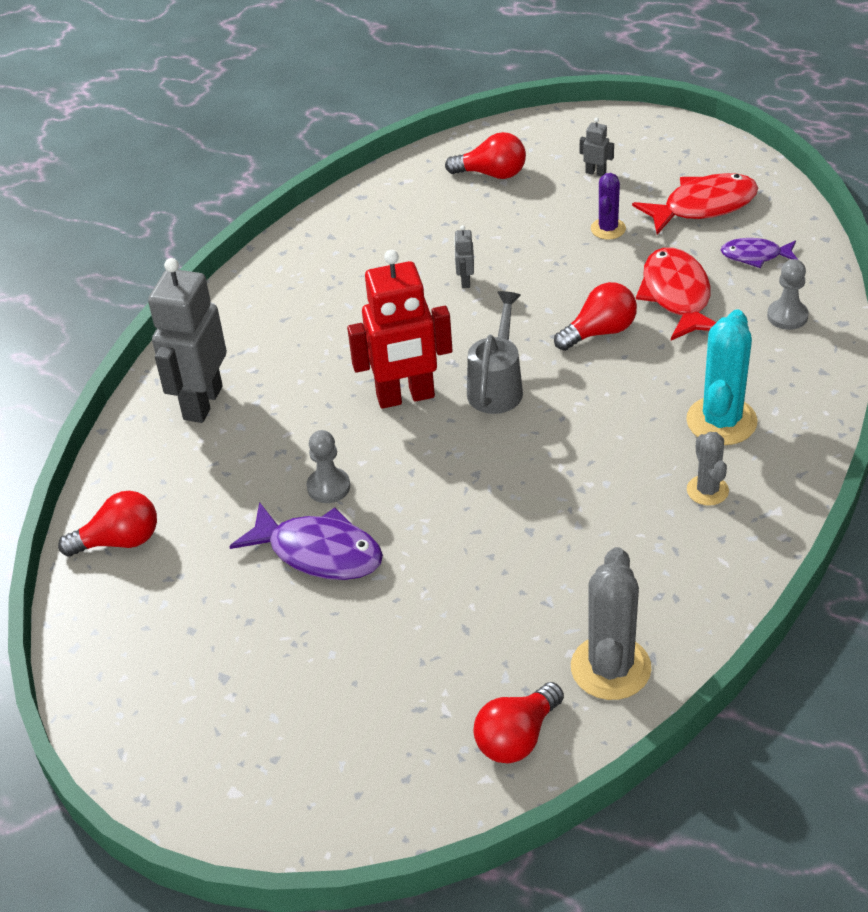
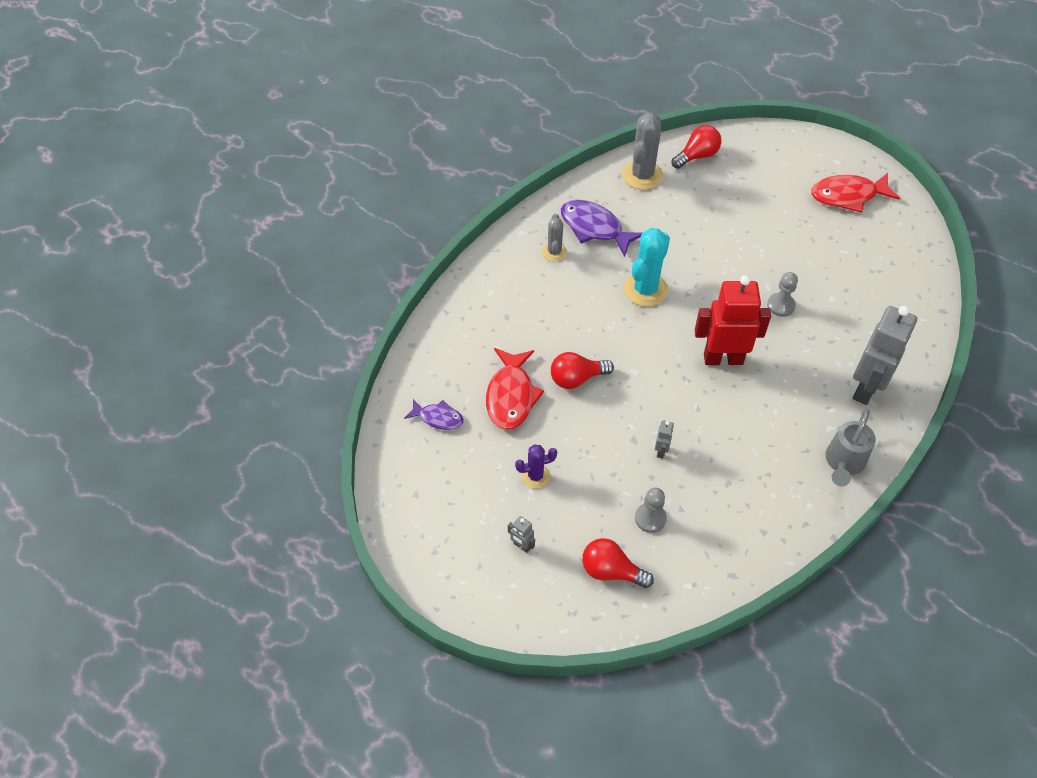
camera: 170 degrees left, 10 degrees up
red light bulb [58,491,157,557] -> none
purple fish [229,502,383,580] -> purple fish moved to [561,200,642,257]
grey watering can [467,291,523,414] -> grey watering can moved to [826,409,876,486]
purple cactus [591,173,626,240] -> purple cactus turned 45 degrees clockwise [515,444,557,489]
red fish [632,173,758,235] -> red fish moved to [811,173,900,213]
turquoise cactus [686,309,758,445] -> turquoise cactus moved to [623,228,670,307]
grey pawn [767,259,808,330] -> grey pawn moved to [635,488,667,533]

